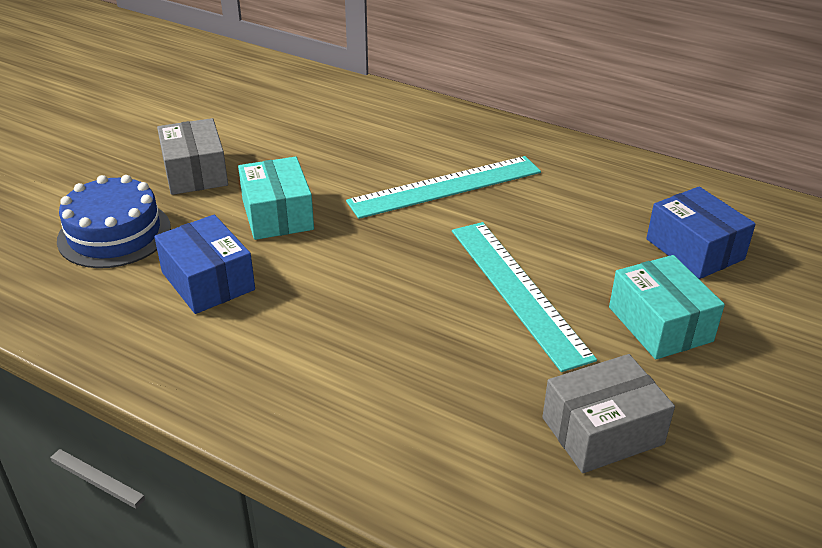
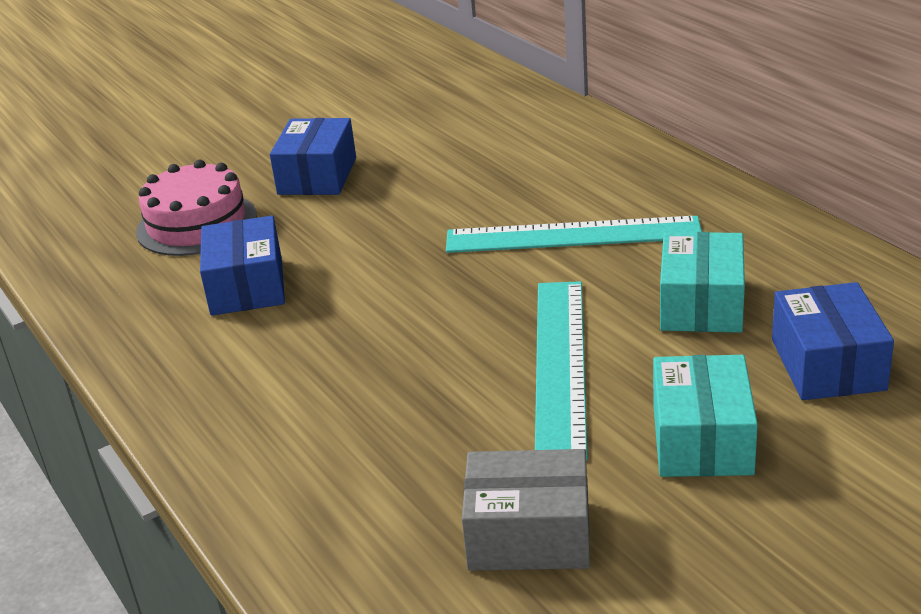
camera: 30 degrees right, 5 degrees down
blue cake [57,175,171,268] -> pink cake [136,160,257,256]
grey box [157,118,228,195] -> blue box [270,118,356,195]
turquoise box [238,157,314,240] -> turquoise box moved to [660,232,745,333]

